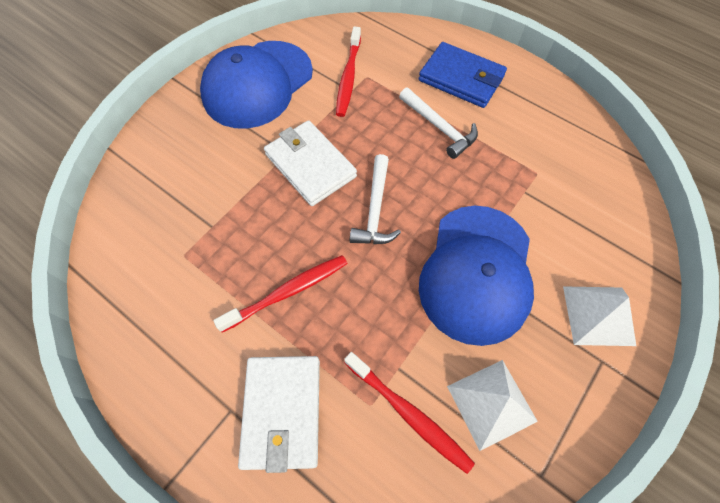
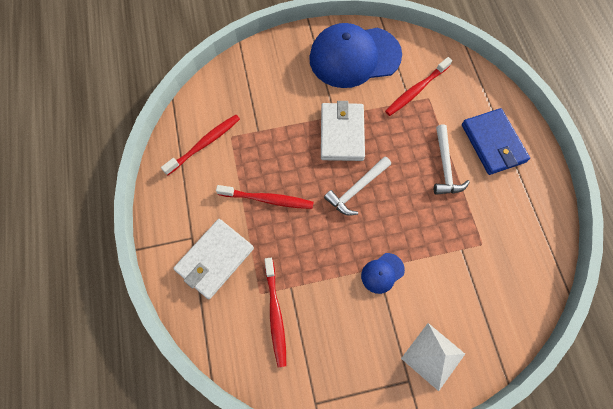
camera: 40 degrees right, 5 degrees up
blue cap [419,206,534,346] -> blue cap [361,253,405,294], size x0.41
white pyramid [447,360,538,451] -> none
none -> red toothbrush [161,115,240,175]

